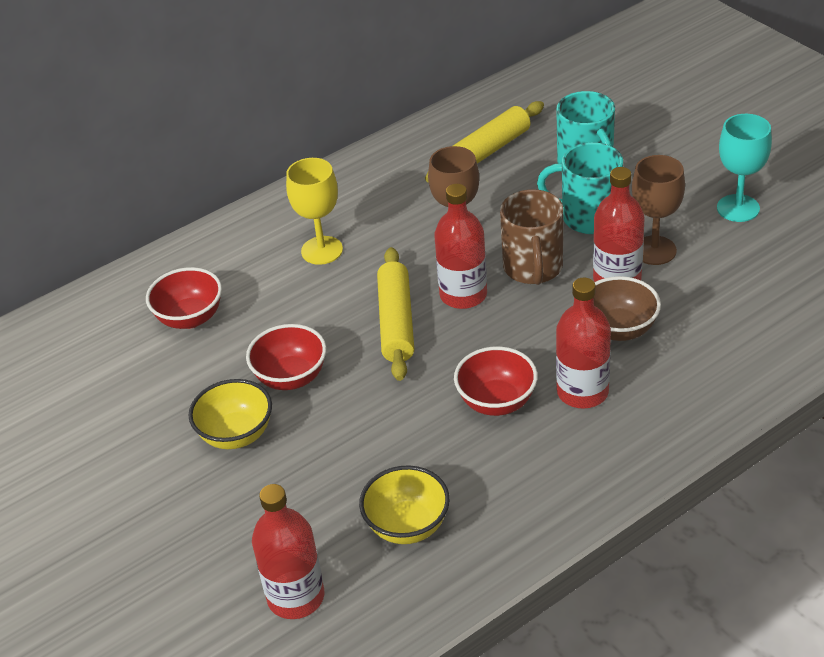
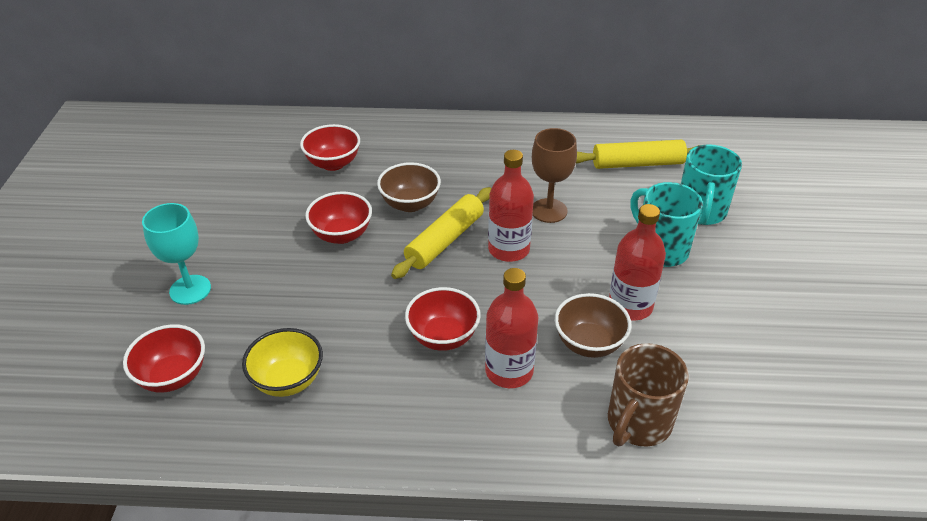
camera: 35 degrees right, 0 degrees up
yellow bowl [188,379,272,449] -> none
red bottle [252,484,324,619] -> red bowl [123,324,205,393]
yellow goblet [286,158,343,265] -> none
brown mug [500,189,563,285] -> brown mug moved to [608,343,689,447]
brown goblet [632,155,685,265] -> none
turquoise goblet [717,114,772,222] -> turquoise goblet moved to [142,203,211,305]
none -> brown bowl [377,162,441,212]

